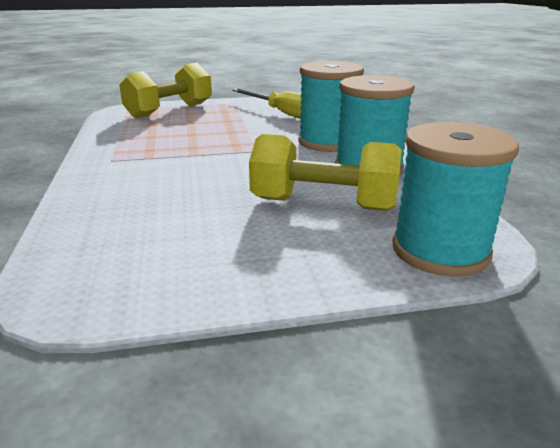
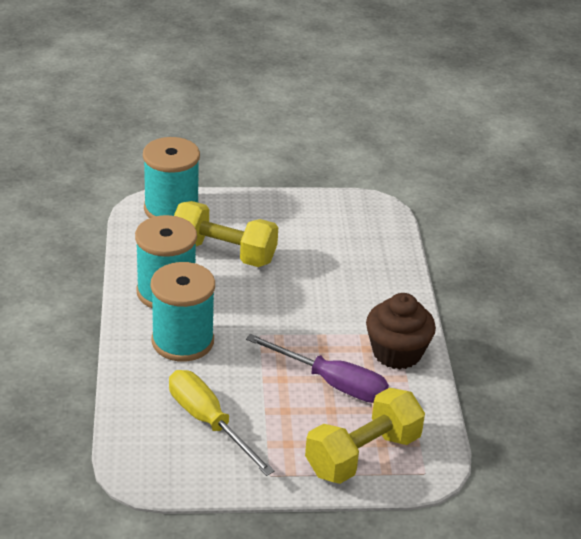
camera: 175 degrees left, 10 degrees up
none -> purple screwdriver [246,334,389,403]
none -> brown cupcake [366,293,436,369]

